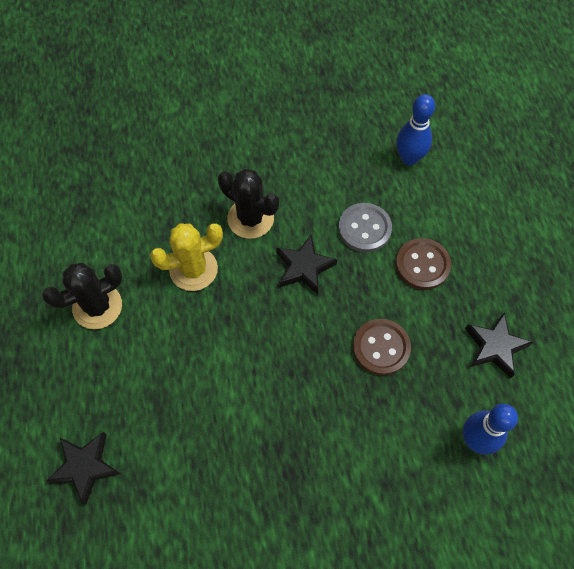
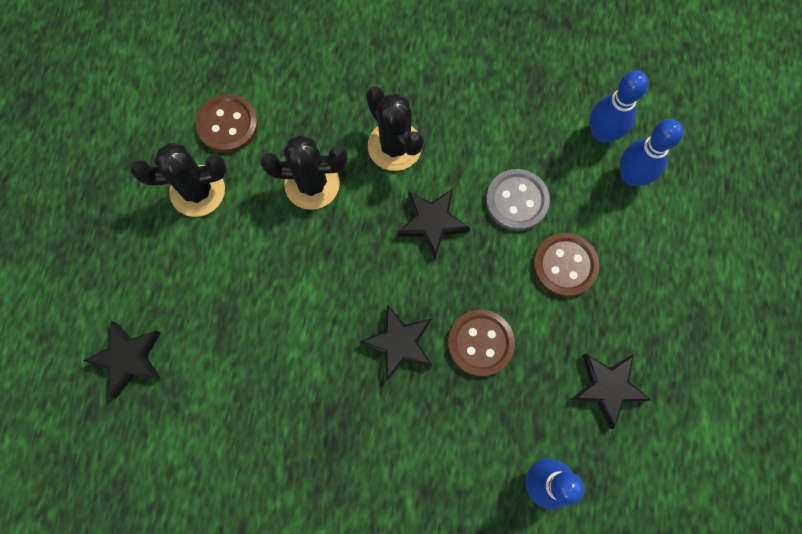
camera: 20 degrees right, 10 degrees up
yellow cactus [150,223,223,291] -> black cactus [260,135,347,210]
none -> brown button [195,94,258,153]
none -> black star [360,304,432,381]
none -> blue bowling pin [620,119,683,186]

